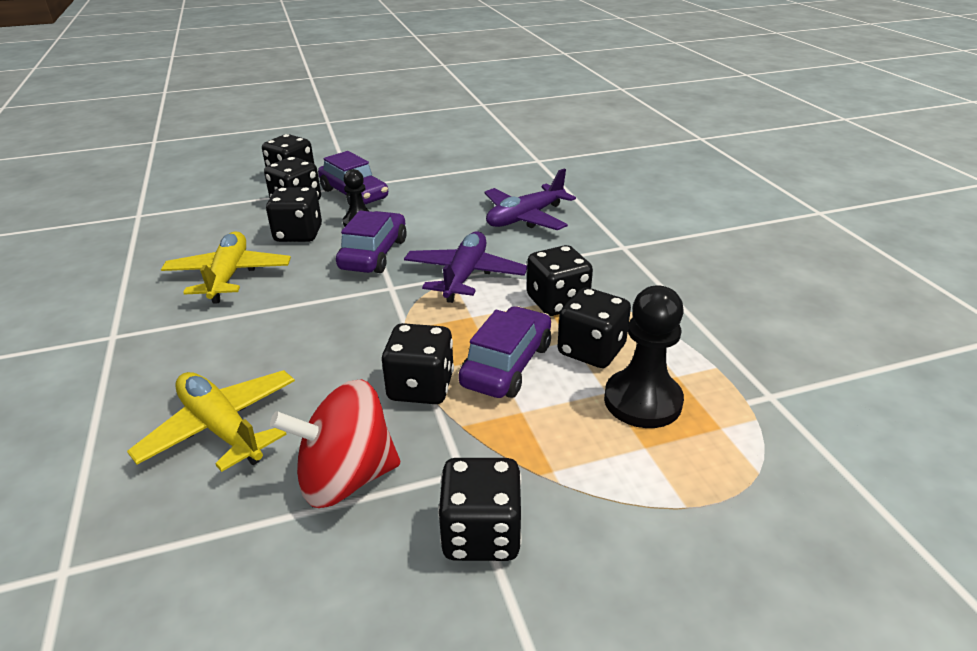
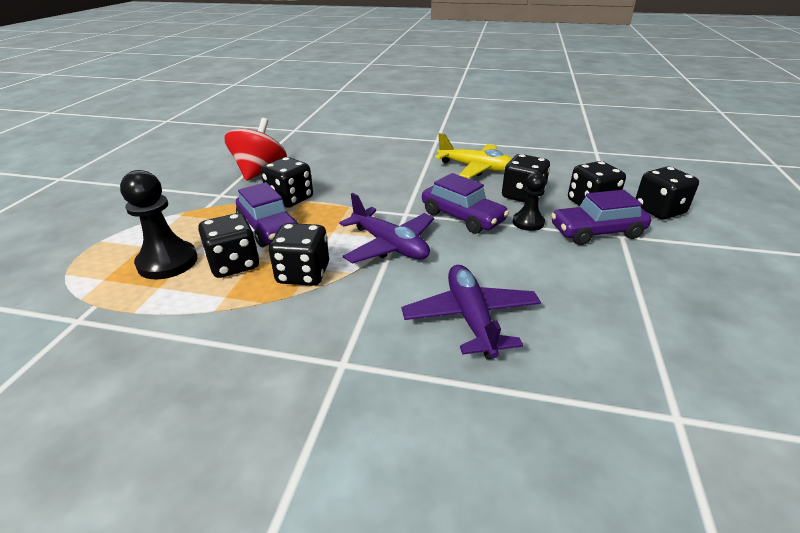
camera: 120 degrees right, 0 degrees up
yellow plane [127,370,295,472] -> none
black dice [438,458,522,561] -> none

